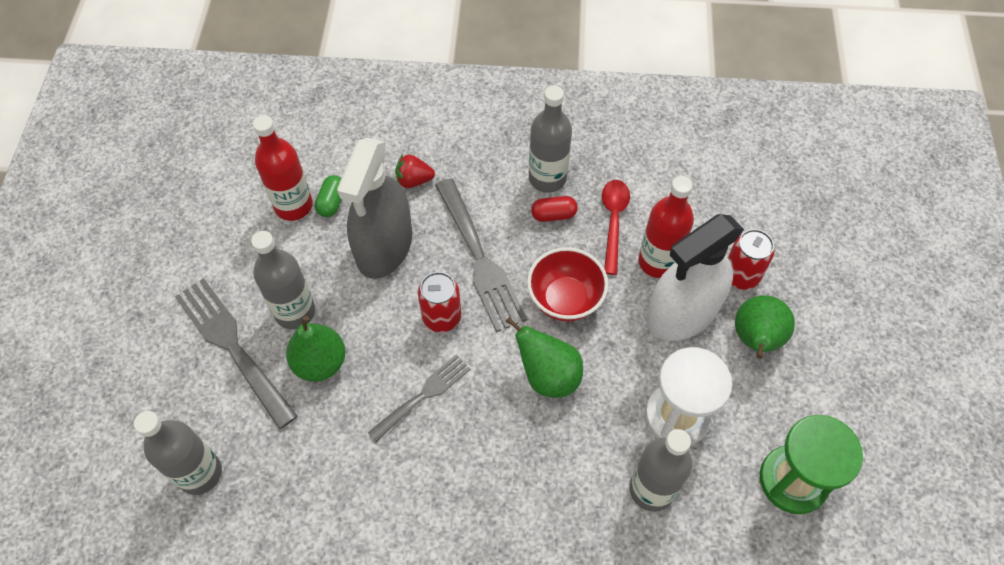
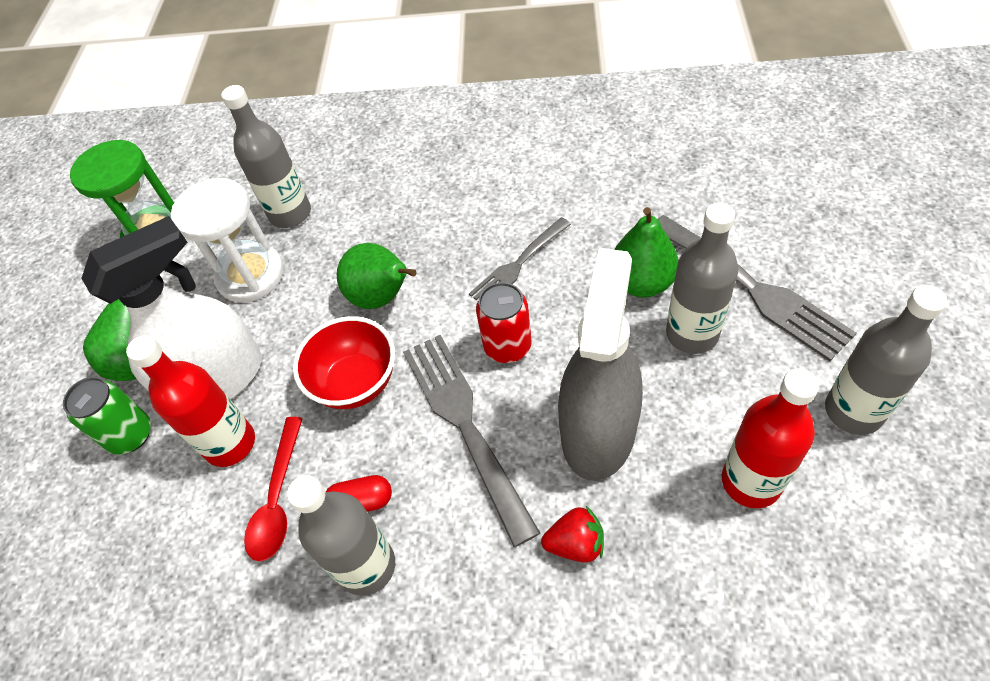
camera: 175 degrees left, 5 degrees down
grey bottle [134,411,222,495] -> grey bottle moved to [825,285,947,435]
green capsule [315,175,342,217] -> none
red can [728,229,775,290] -> green can [63,377,151,455]

